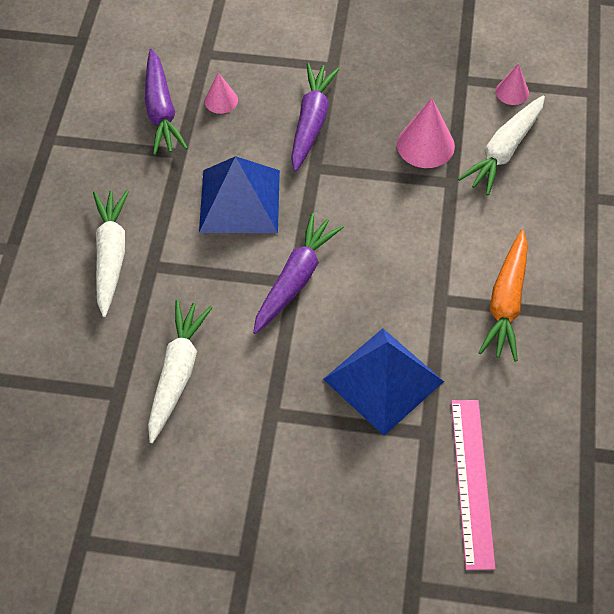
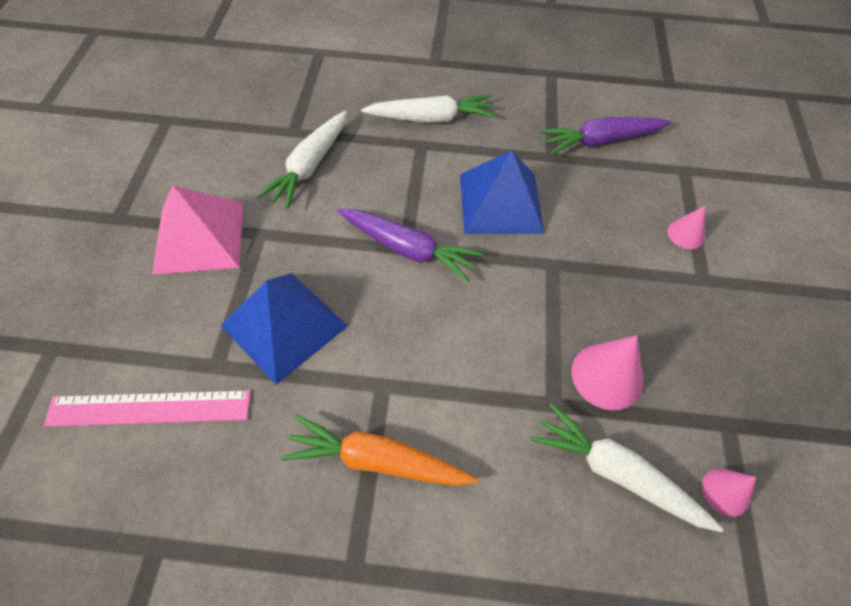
camera: 85 degrees right, 0 degrees up
white carrot [148,300,213,443] -> white carrot turned 105 degrees clockwise [256,111,347,210]
pink cone [205,73,238,114] -> pink cone moved to [667,205,706,249]
purple carrot [291,63,340,172] -> none
none -> pink pyramid [152,185,243,275]

